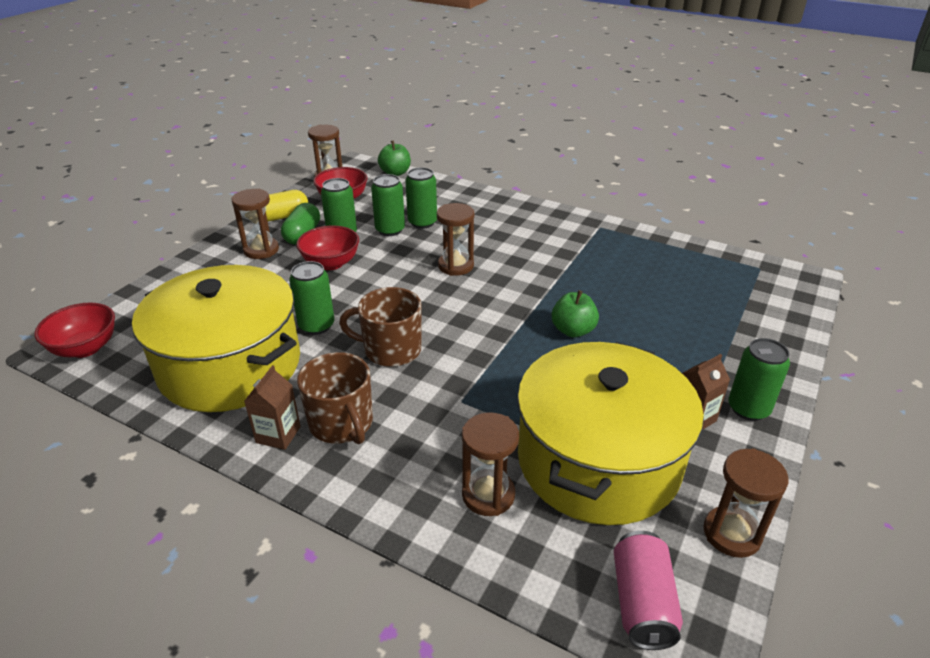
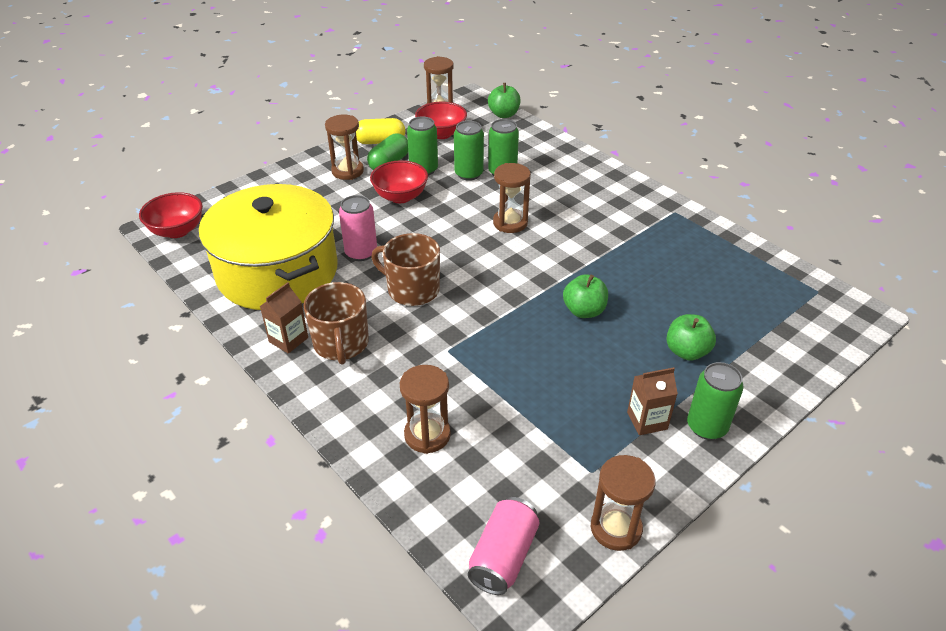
camera: 20 degrees right, 5 degrees up
green can [289,261,334,335] -> pink can [339,195,377,261]
yellow pot [517,342,704,525] -> none
none -> green apple [667,314,716,361]

